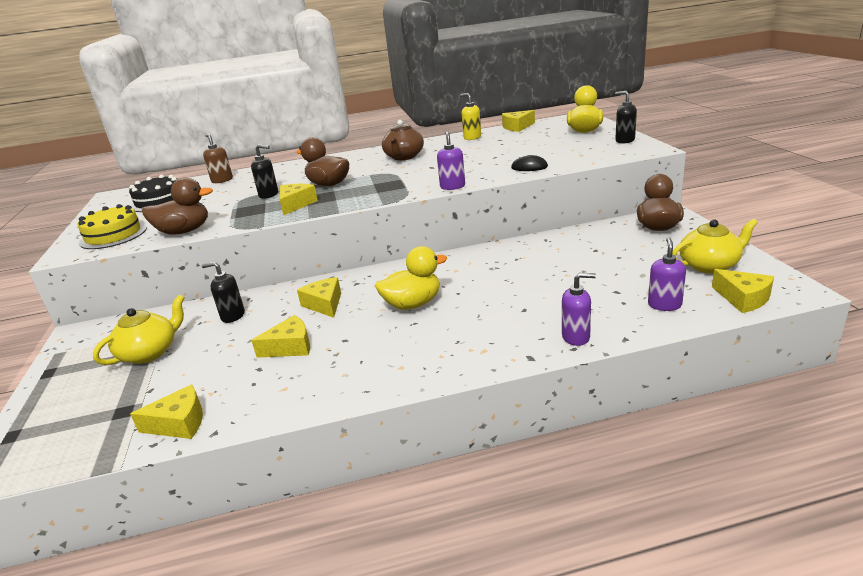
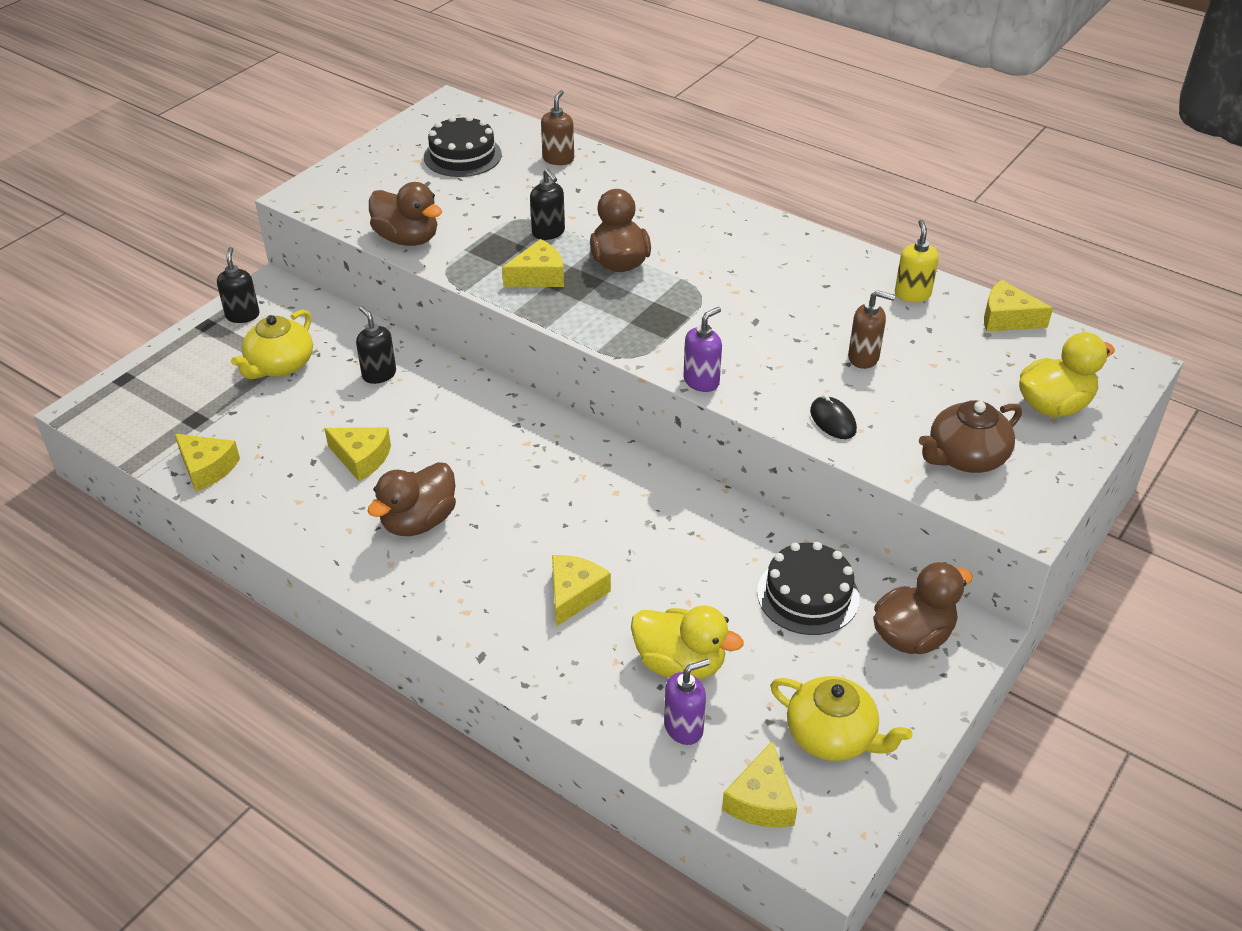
camera: 45 degrees right, 15 degrees up
yellow cake [78,204,147,249] -> none
yellow teapot [93,295,185,365] -> yellow teapot turned 120 degrees clockwise [231,309,313,379]
yellow cheese [297,277,341,318] -> yellow cheese moved to [552,555,611,627]
yellow duck [375,246,447,310] -> yellow duck moved to [631,606,744,679]
brown teapot [382,120,424,160] -> brown teapot moved to [919,400,1022,473]
purple soap dispenser [562,273,596,346] -> none
black soap dispenser [615,91,637,143] -> black soap dispenser moved to [217,247,260,323]
none -> brown duck [368,462,456,536]
none -> black cake [757,542,860,635]
none -> brown soap dispenser [848,290,895,369]

